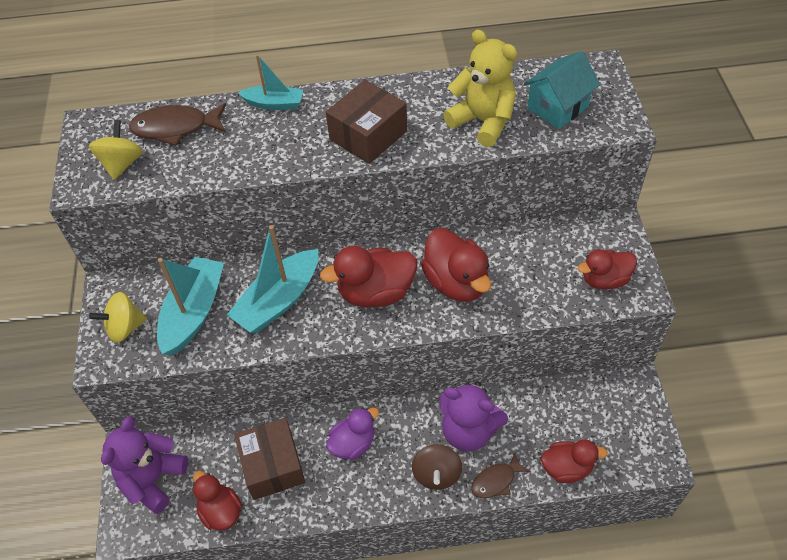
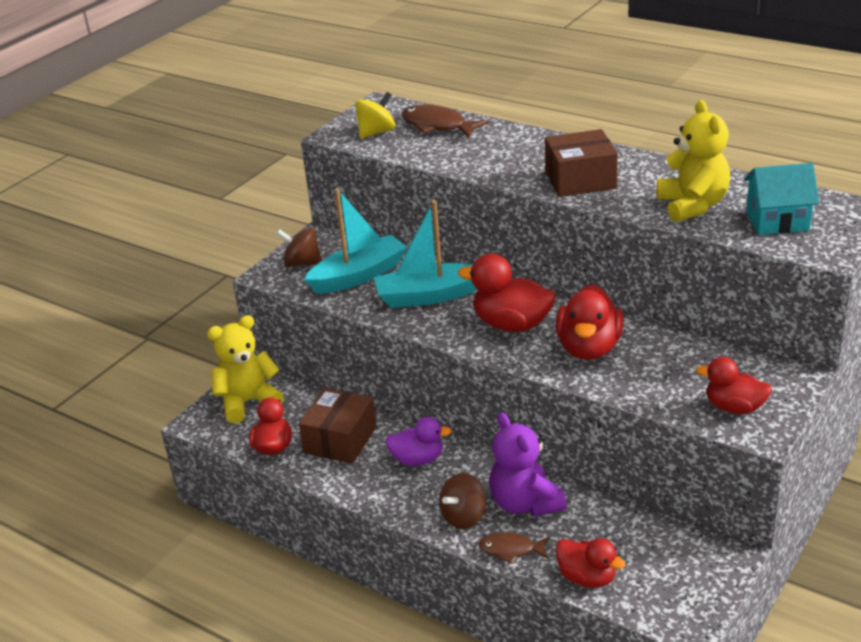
camera: 40 degrees right, 20 degrees down
yellow spinning top [89,292,147,343] -> brown spinning top [277,228,322,267]
purple teddy bear [101,416,188,514] -> yellow teddy bear [207,315,284,424]
turquoise boat [238,55,303,110] -> none

